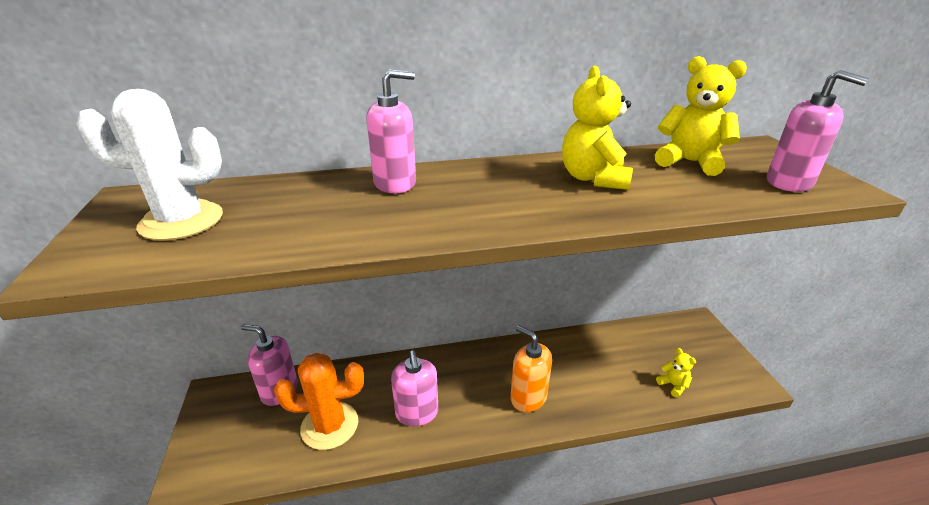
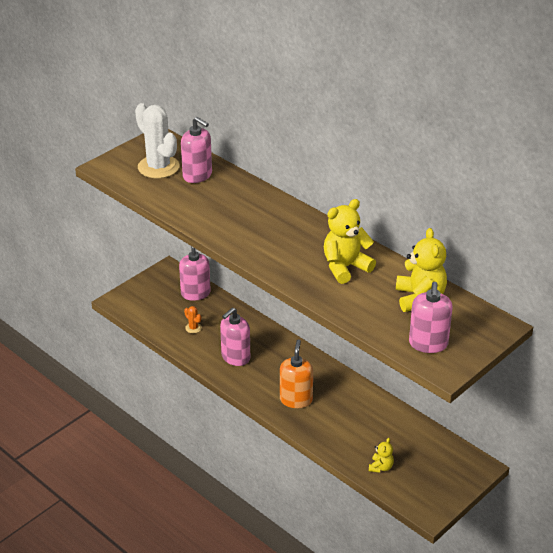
camera: 55 degrees right, 5 degrees up
orange cactus [274,353,364,450] -> orange cactus [184,306,202,333], size x0.42
pink soap dispenser [366,70,416,193] -> pink soap dispenser moved to [181,117,212,183]

